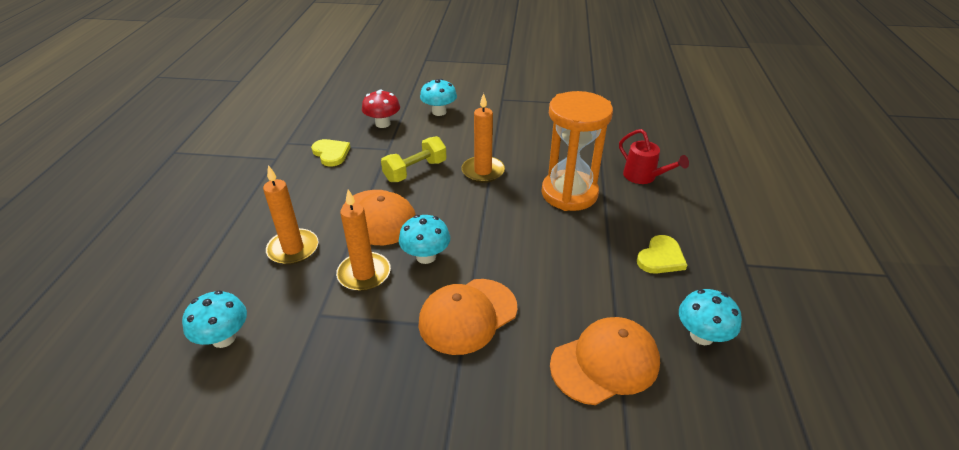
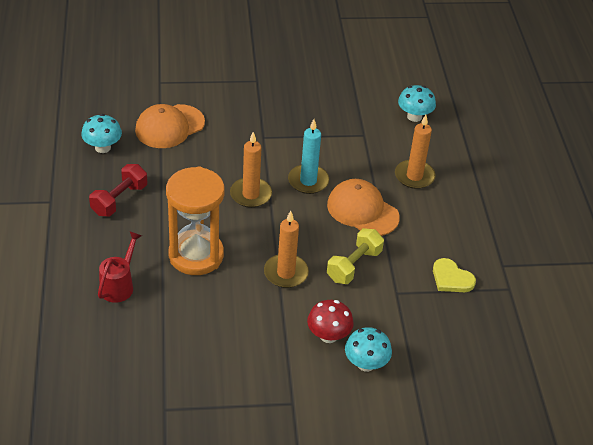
camera: 165 degrees right, 5 degrees up
orange candle [336,189,391,291] -> orange candle moved to [230,132,272,208]
red mushroom [362,89,400,128] -> red mushroom moved to [307,300,354,343]
turquoise mushroom [399,215,450,264] -> turquoise candle [288,119,329,194]
orange cap [418,279,517,355] -> none
red watering can [619,129,689,184] -> red watering can turned 75 degrees clockwise [98,231,142,303]
yellow heart [637,235,687,274] -> red dumbbell [89,164,147,216]

